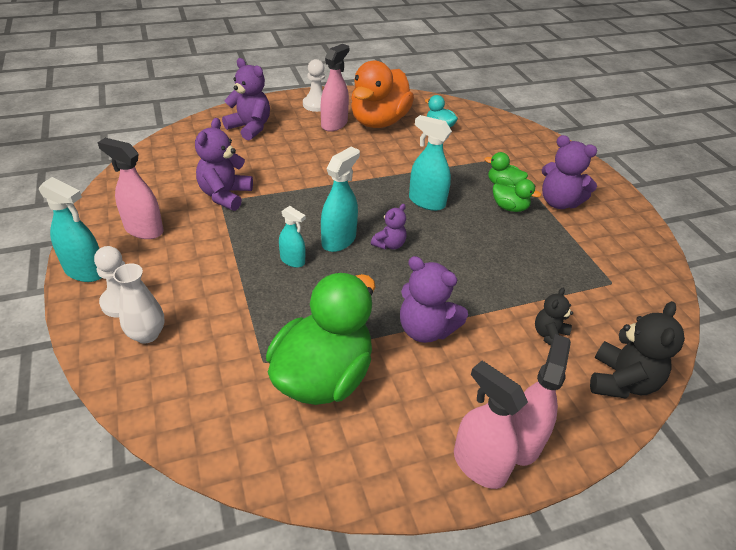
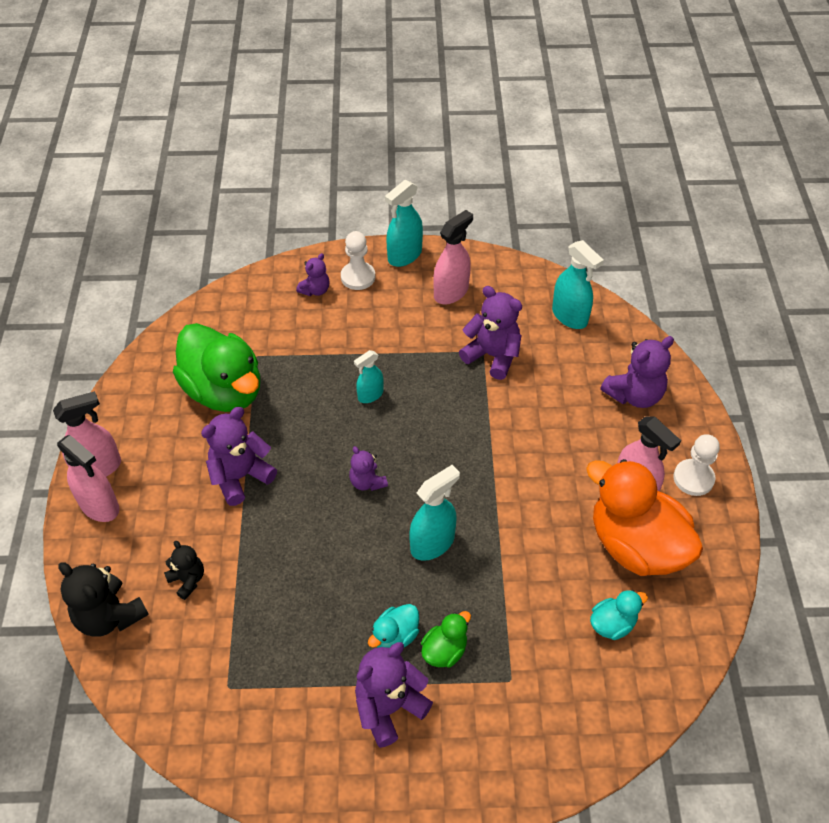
camera: 110 degrees right, 10 degrees up
white vase [113,263,164,344] -> purple teddy bear [296,253,329,296]
turquoise spray bottle [321,147,360,252] -> turquoise spray bottle moved to [552,240,604,329]
green duck [493,179,541,212] -> turquoise duck [368,604,419,648]

